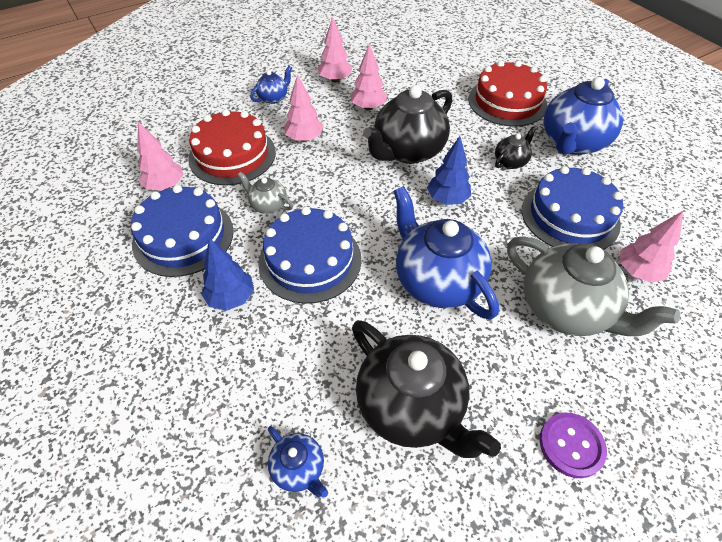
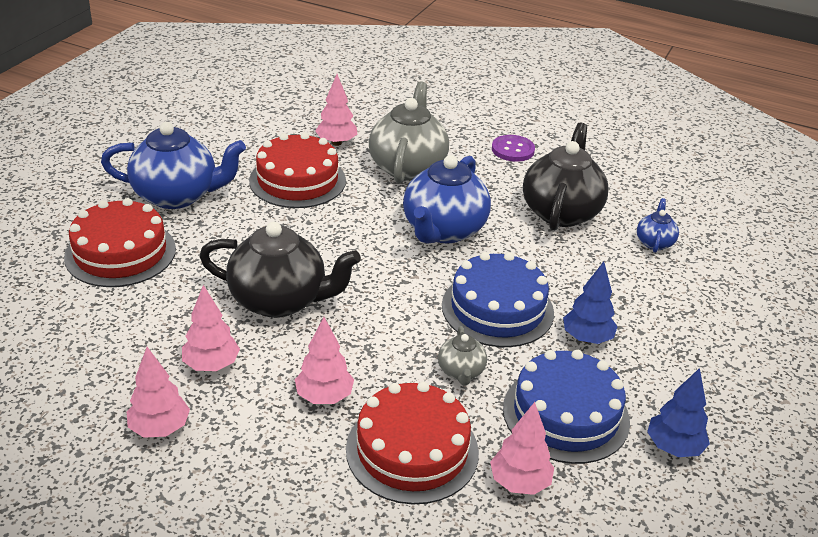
camera: 125 degrees left, 15 degrees down
blue teapot [250,66,292,104] -> none
blue tree [427,136,471,205] -> blue tree moved to [647,368,710,457]
black teapot [495,126,537,169] -> none
blue cake [522,166,623,250] -> red cake [249,132,346,208]

